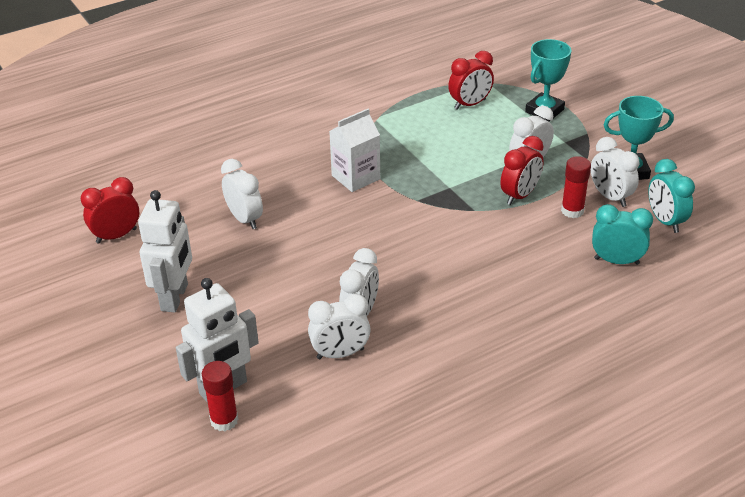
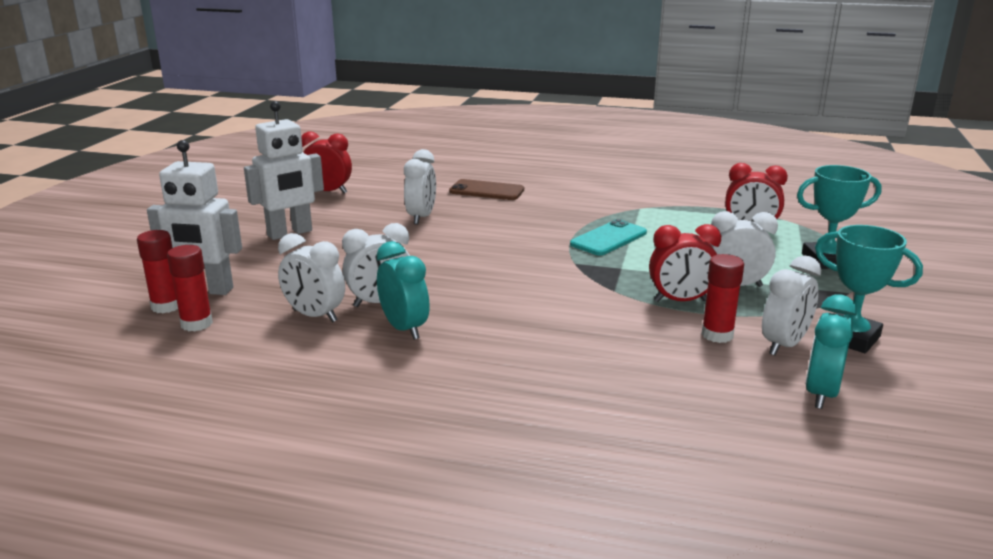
camera: 45 degrees right, 15 degrees down
white carton [329,109,380,192] -> none
white clock [591,137,639,207] -> white clock turned 150 degrees counterclockwise [762,255,821,356]
turquoise clock [592,204,653,265] -> turquoise clock moved to [377,241,430,340]
none -> red glue stick [167,245,213,332]
none -> brown phone [449,179,524,200]
none -> turquoise phone [570,219,647,256]

